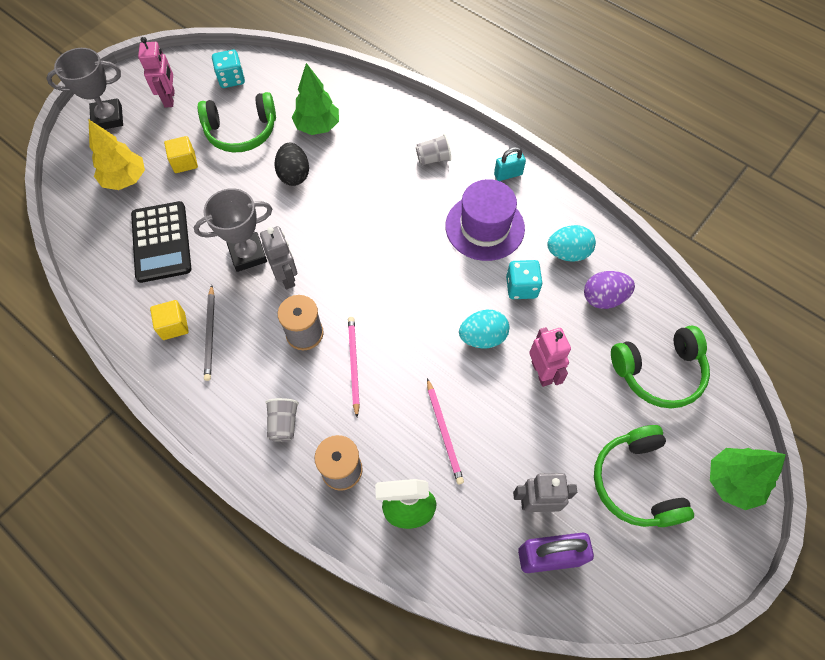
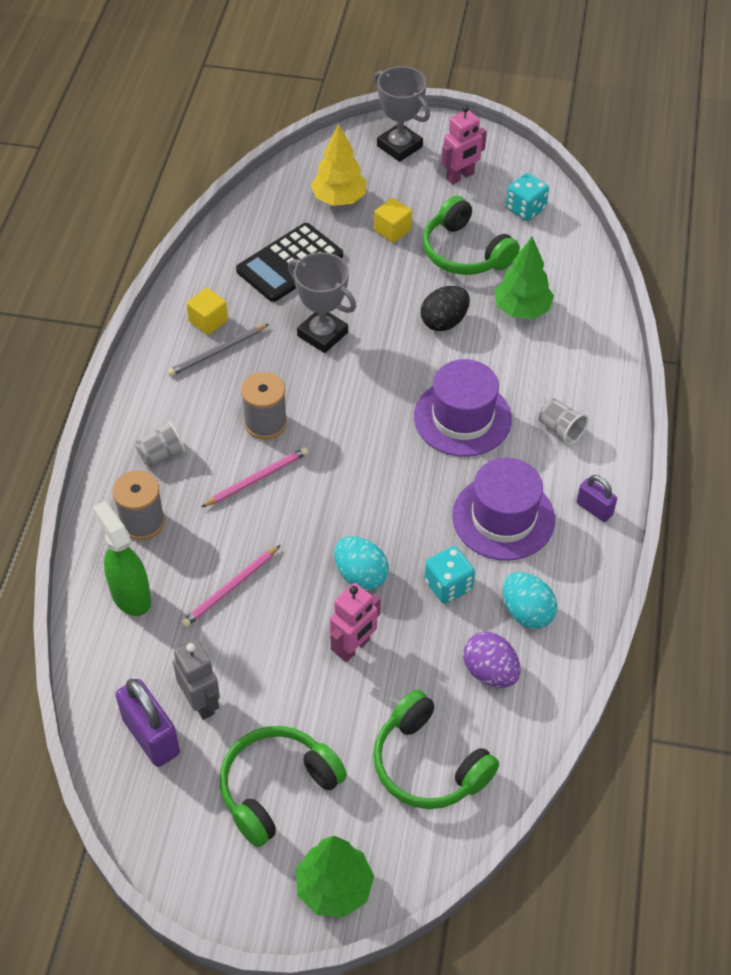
camera: 60 degrees right, 10 degrees down
grey robot [260,226,297,289] -> none
turquoise padlock [494,147,526,181] -> purple padlock [576,475,617,522]
none -> purple hat [414,359,512,457]

